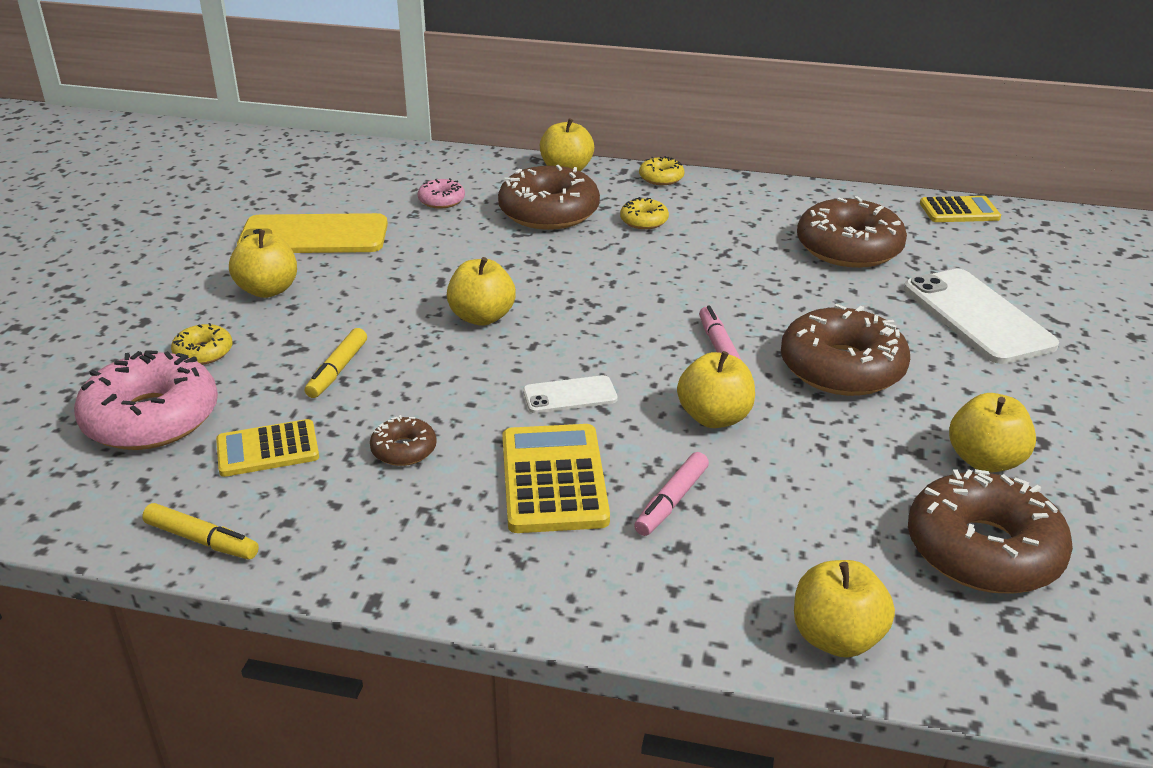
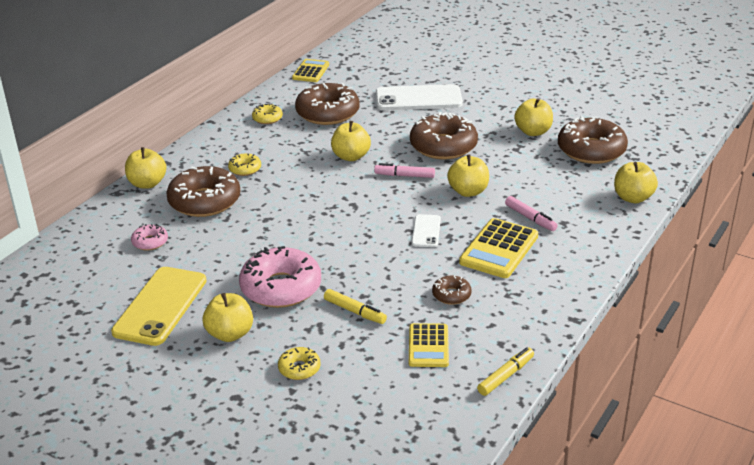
camera: 70 degrees left, 0 degrees up
pink donut [74,351,218,450] -> pink donut moved to [239,246,321,308]
yellow apple [447,257,516,326] -> yellow apple moved to [331,121,371,161]
yellow calculator [502,424,610,533] -> yellow calculator turned 75 degrees counterclockwise [459,218,538,278]
yellow donut [639,156,685,185] -> yellow donut moved to [252,103,283,124]

